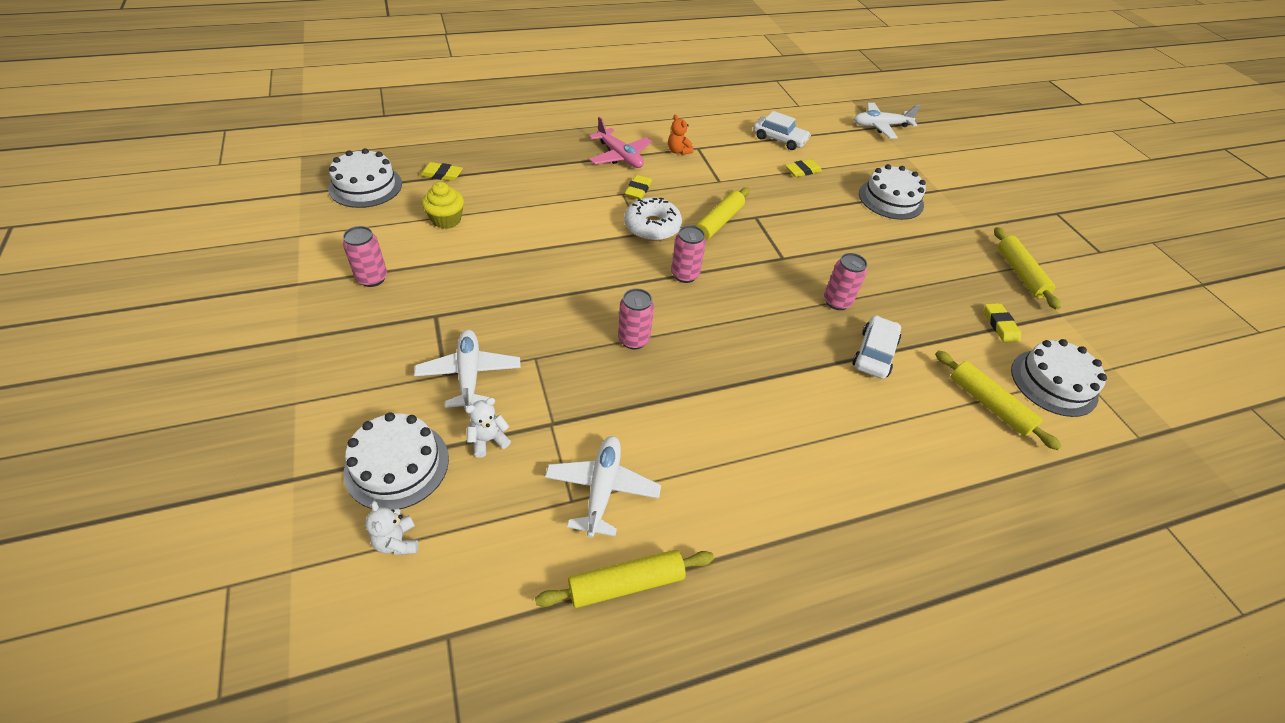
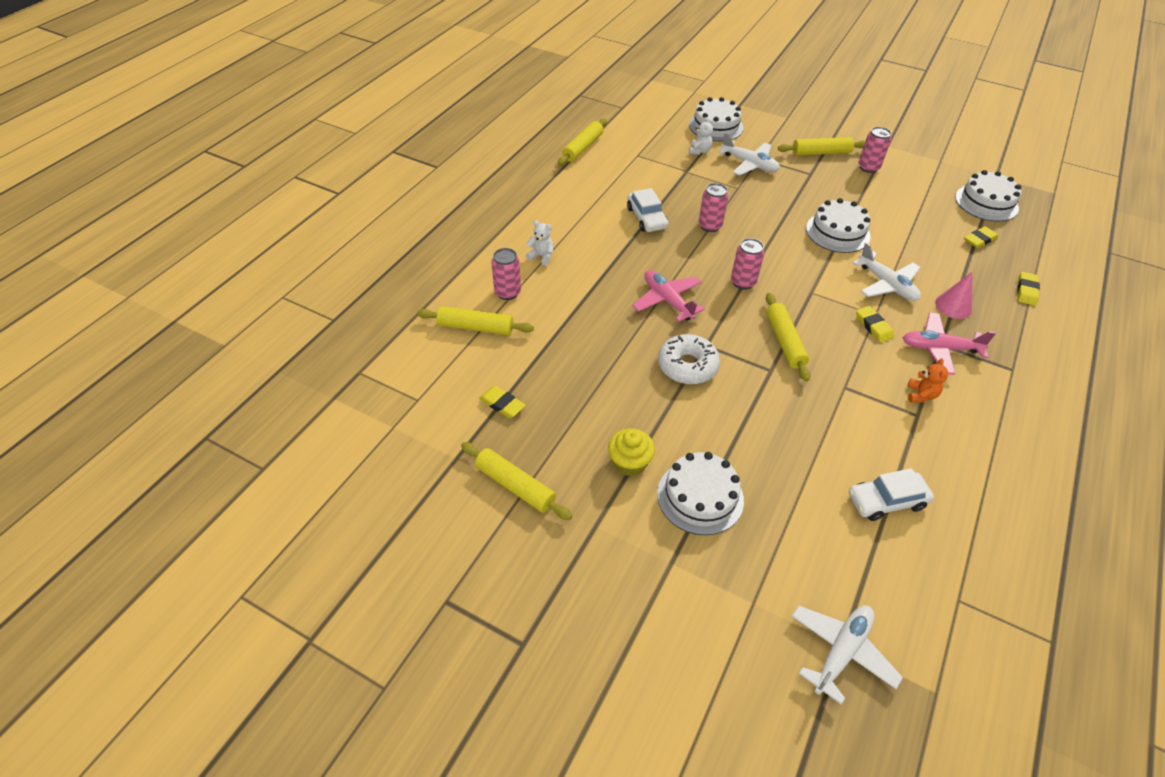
camera: 140 degrees right, 0 degrees up
white teddy bear [365,501,418,555] -> white teddy bear moved to [526,220,553,265]
yellow cupcake [422,182,464,229] -> yellow cupcake moved to [608,429,655,476]
white plane [545,436,661,538] -> white plane moved to [852,242,921,301]
white donut [624,197,682,241] -> white donut moved to [658,334,720,384]
orange teddy bear [668,115,693,155] -> orange teddy bear turned 90 degrees clockwise [907,358,949,403]
yellow eraser [785,159,822,177] -> yellow eraser moved to [1017,272,1040,306]
pink can [824,253,867,310] -> pink can moved to [491,248,521,300]
white car [852,315,901,379] -> white car moved to [627,188,669,232]
white cake [1011,339,1107,417] -> white cake moved to [806,198,871,253]
none -> pink plane [632,270,705,322]
none -> yellow rolling pin [778,137,865,156]
none -> pink cone [935,272,972,319]

